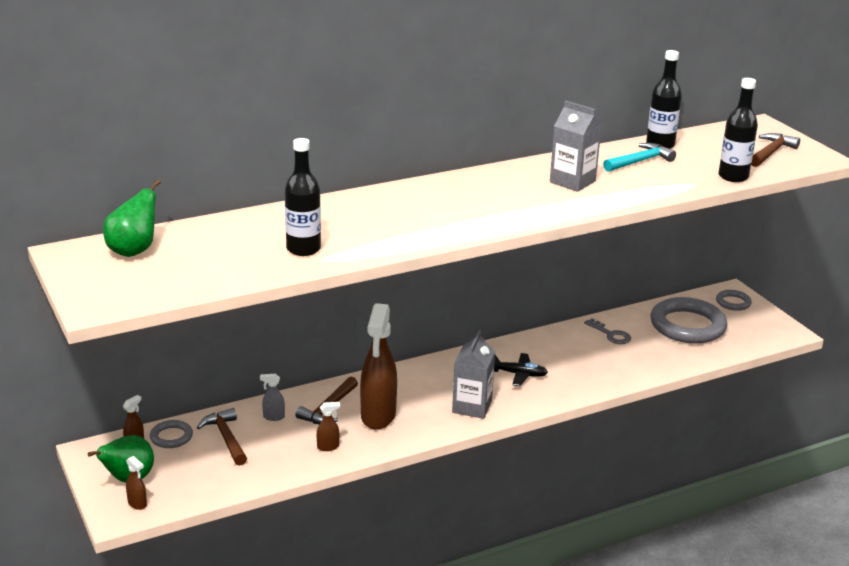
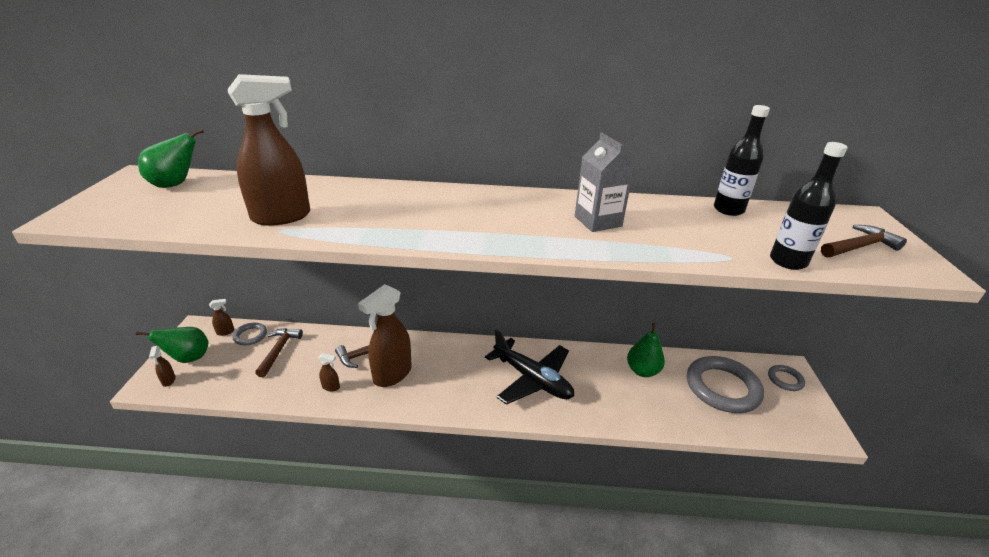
camera: 30 degrees right, 5 degrees up
grey spray bottle [260,374,285,421] -> none
black bottle [285,138,321,256] -> brown spray bottle [228,74,310,226]
grey carton [452,331,495,419] -> none
black plane [494,353,548,386] -> black plane [485,329,574,405], size x1.91
grey key [584,318,631,344] -> green pear [627,323,665,377]
turquoise hammer [603,143,676,172] -> none

